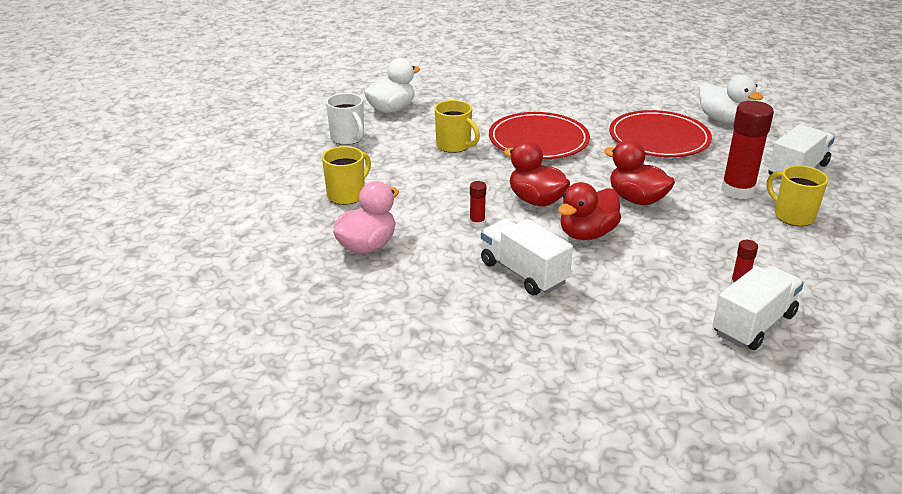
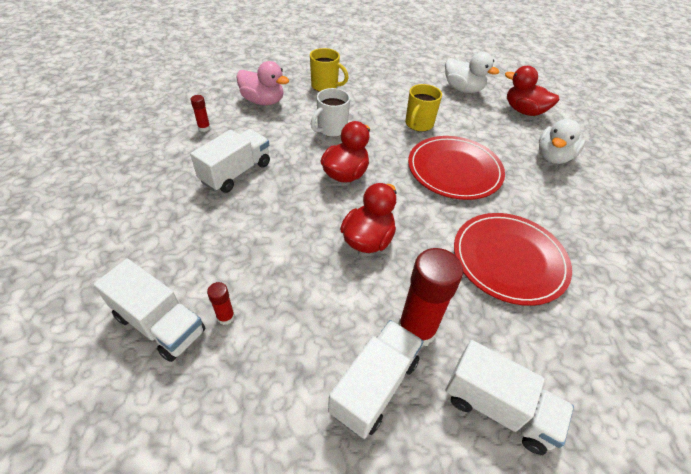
camera: 75 degrees right, 15 degrees up
white mug [326,93,364,145] -> white mug moved to [311,88,350,137]
red glue stick [470,181,486,227] -> red glue stick moved to [190,95,210,132]
red duck [558,182,621,240] -> red duck moved to [505,66,559,116]
white duck [699,75,763,123] -> white duck moved to [539,119,585,164]
yellow mug [767,165,828,226] -> white truck [328,320,424,439]

